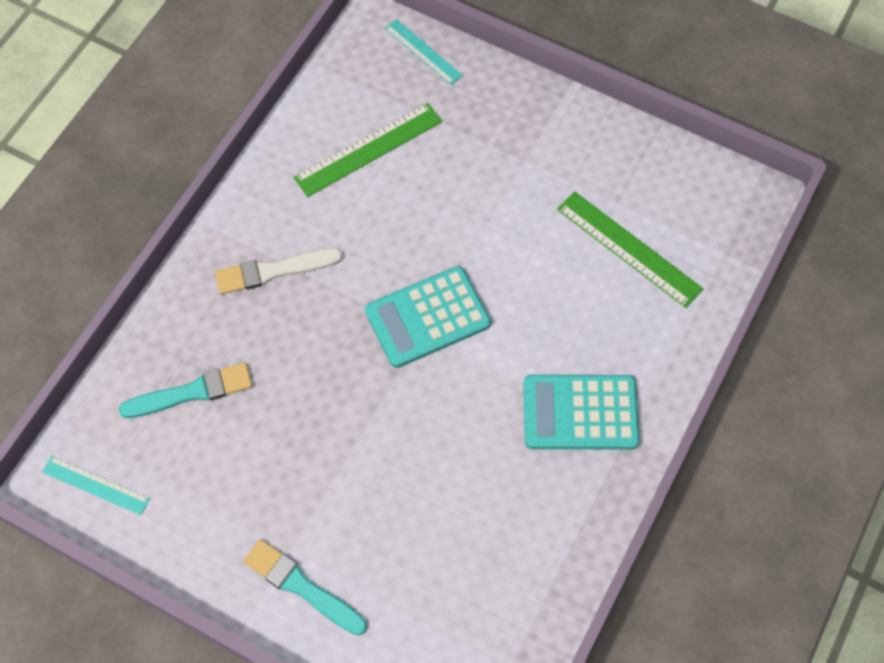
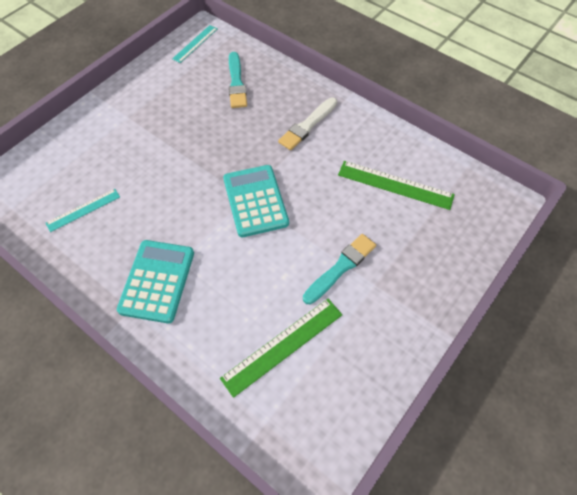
camera: 100 degrees right, 5 degrees down
white brush [215,248,343,294] -> white brush turned 135 degrees counterclockwise [278,97,337,150]
turquoise brush [243,539,367,635] -> turquoise brush moved to [303,234,376,304]
green ruler [293,103,442,197] -> green ruler turned 45 degrees counterclockwise [338,161,455,210]
turquoise ruler [385,19,463,85] -> turquoise ruler moved to [46,189,120,232]

